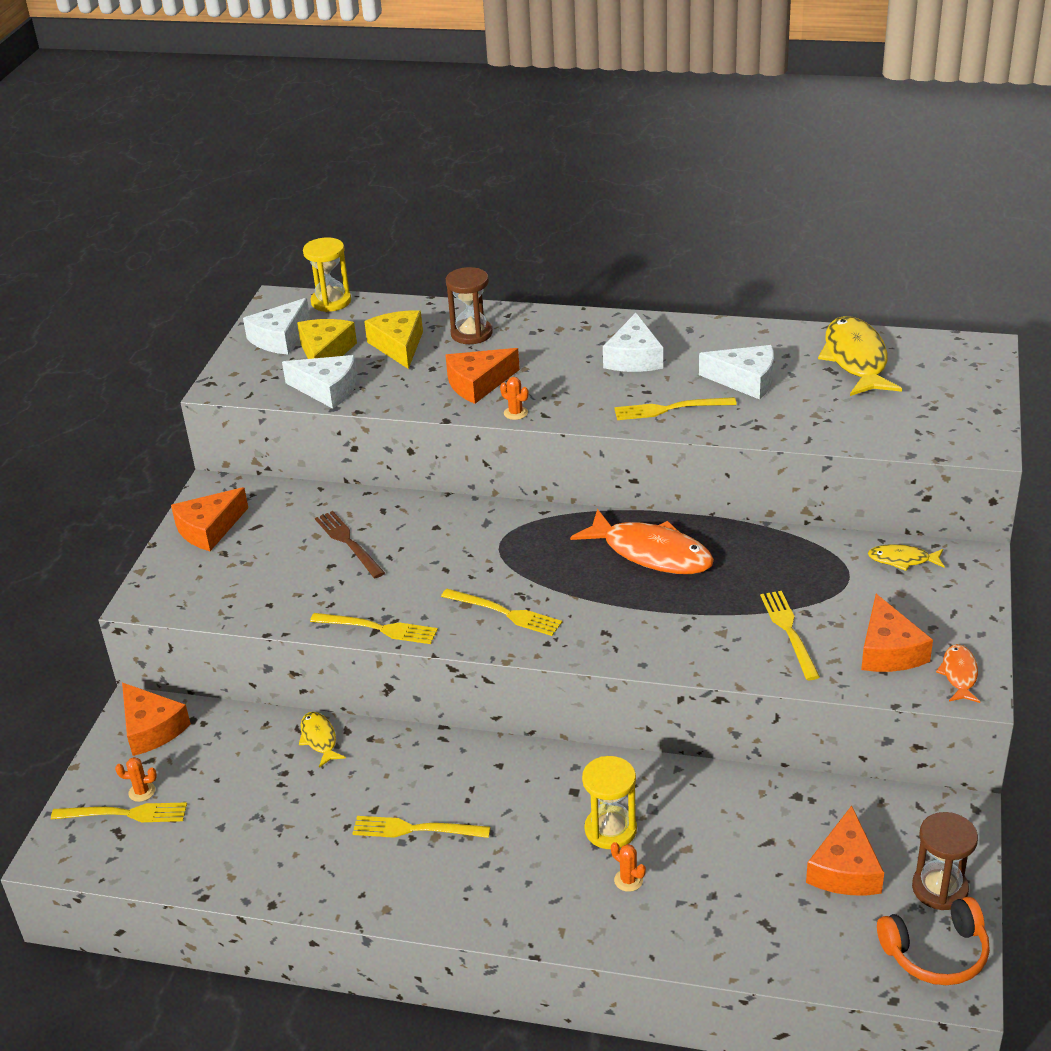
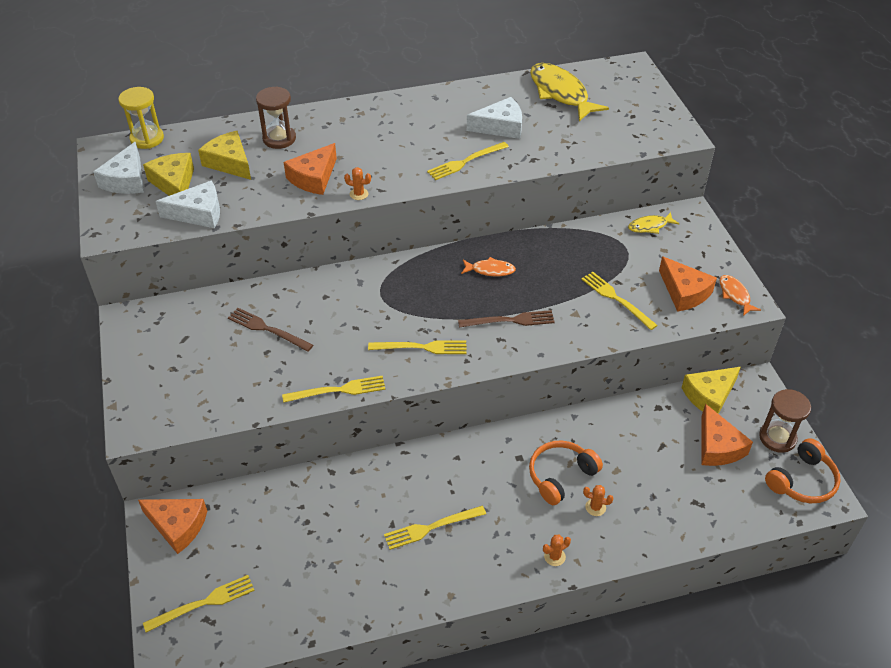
camera: 30 degrees left, 10 degrees up
orange cactus [115,757,157,802] -> orange cactus moved to [543,535,571,566]
orange cheese [171,487,248,551] -> none
yellow fish [299,712,346,767] -> none
orange fish [570,509,714,574] -> orange fish [461,257,516,276], size x0.50
yellow hourglass [582,756,637,849] -> orange headphones [529,441,603,505]
white cheese [603,313,663,372] -> none
none -> brown fork [458,310,555,328]
none -> yellow cheese [681,367,741,414]

